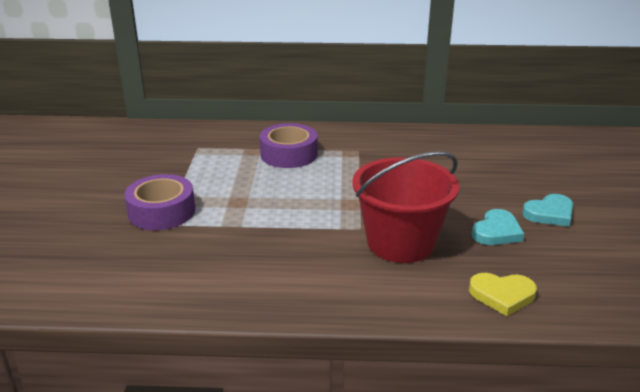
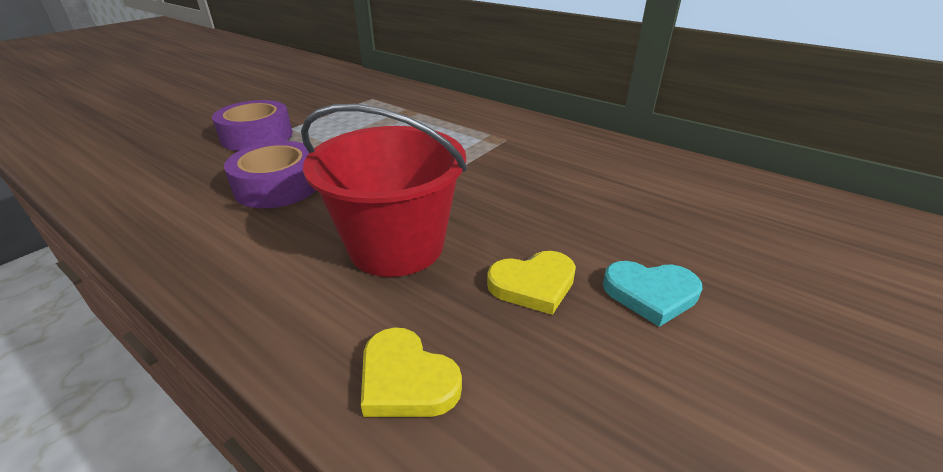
camera: 35 degrees right, 5 degrees up
purple tape [260,123,317,168] -> purple tape moved to [224,141,316,208]
turquoise heart [472,209,524,245] -> yellow heart [487,251,576,315]

